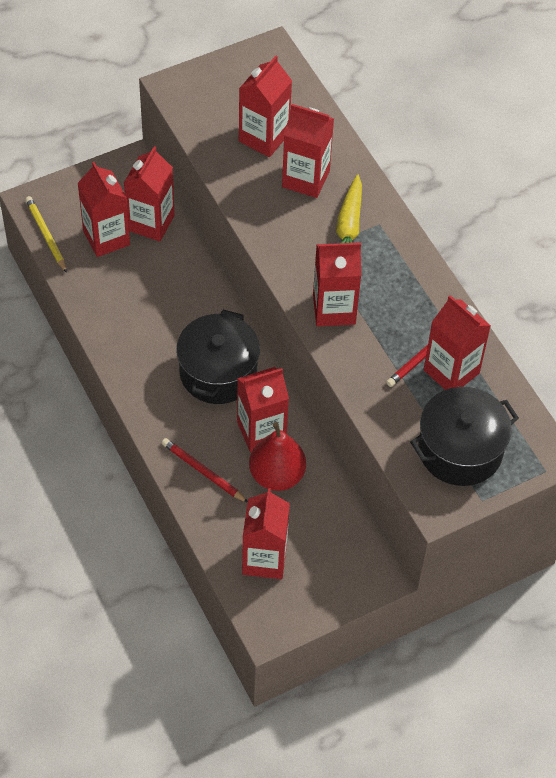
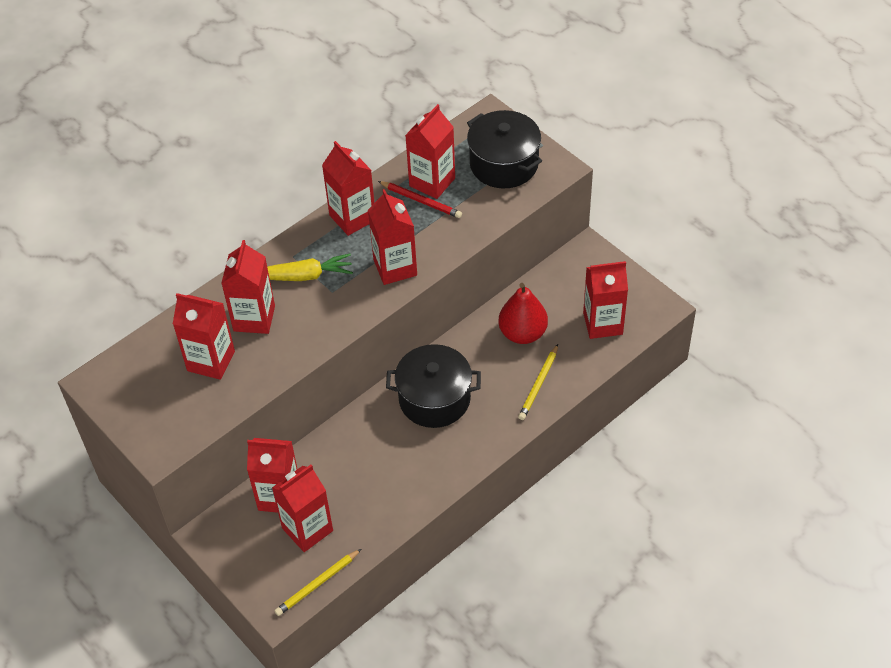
camera: 100 degrees left, 5 degrees down
red pencil [162,438,248,503] -> yellow pencil [518,344,558,420]
red carton [237,367,289,453] -> red carton moved to [322,141,375,236]

